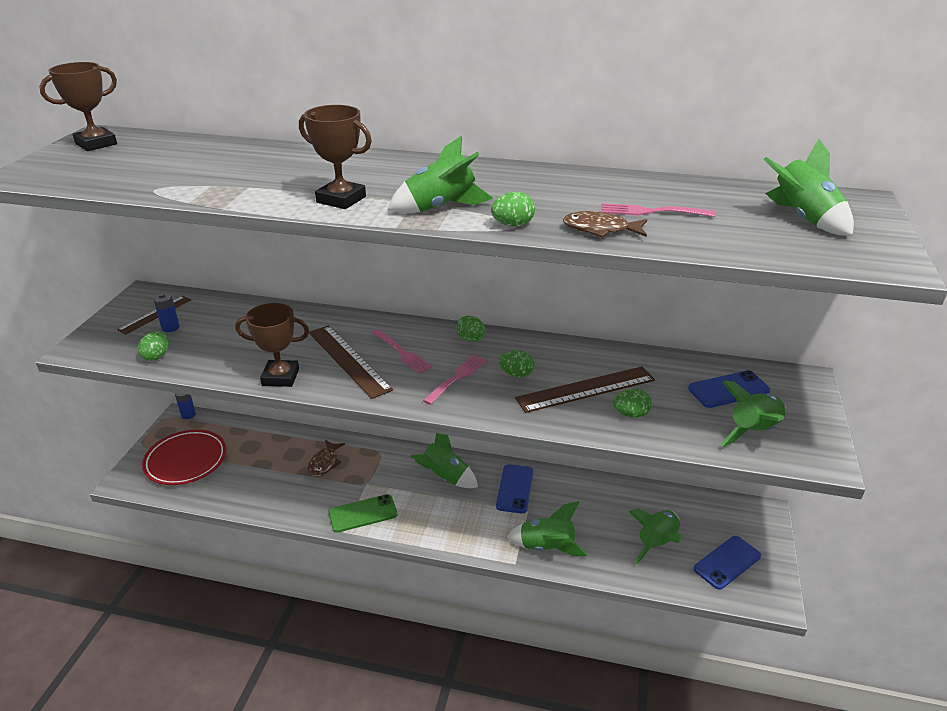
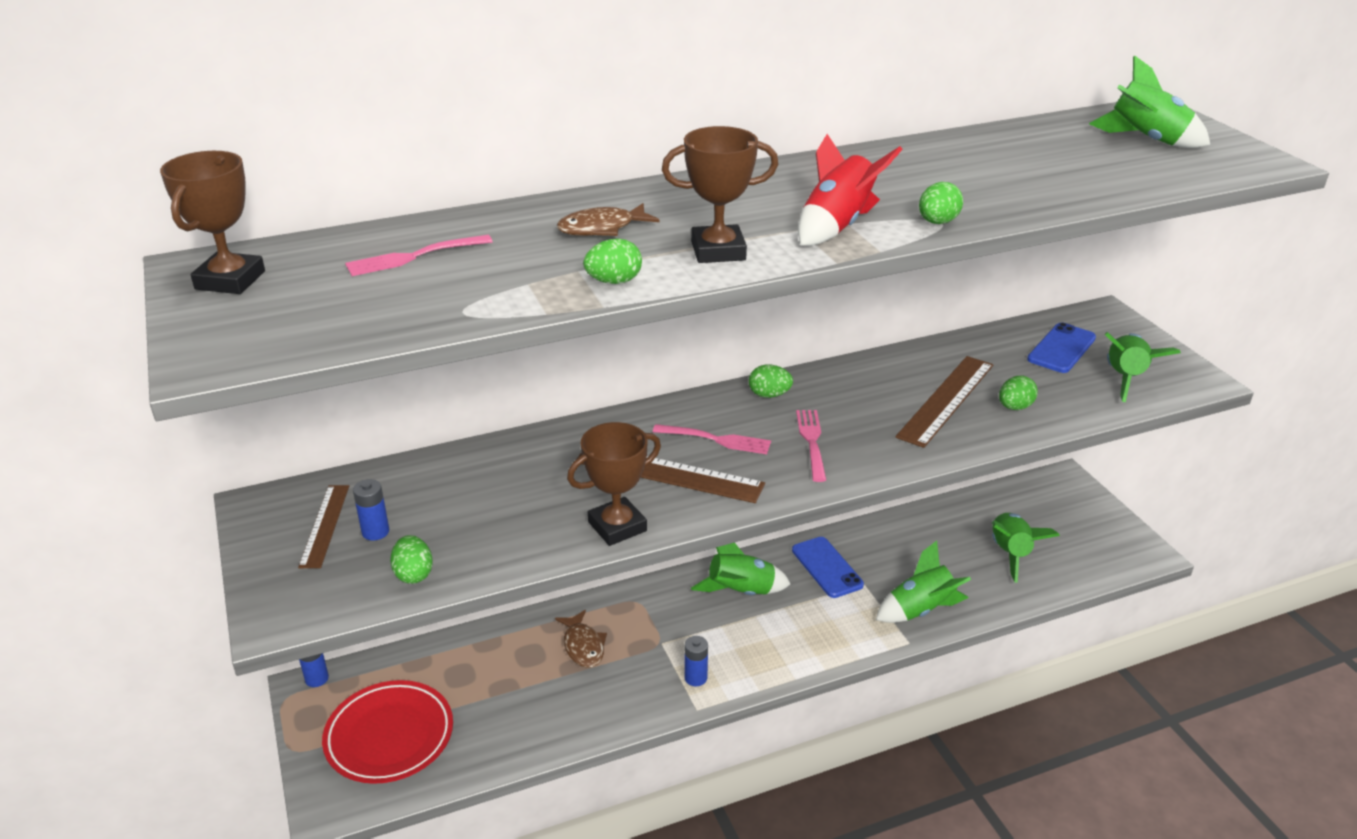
camera: 35 degrees left, 0 degrees up
green phone [328,494,397,532] -> blue battery [684,636,708,686]
green rocket [388,136,493,214] -> red rocket [798,134,903,246]
green egg [499,350,535,378] -> green egg moved to [583,239,642,284]
brown fish [563,211,647,238] -> brown fish moved to [557,203,660,236]
pink fork [601,203,715,217] -> pink fork moved to [345,235,493,276]
blue phone [694,536,761,590] -> none

